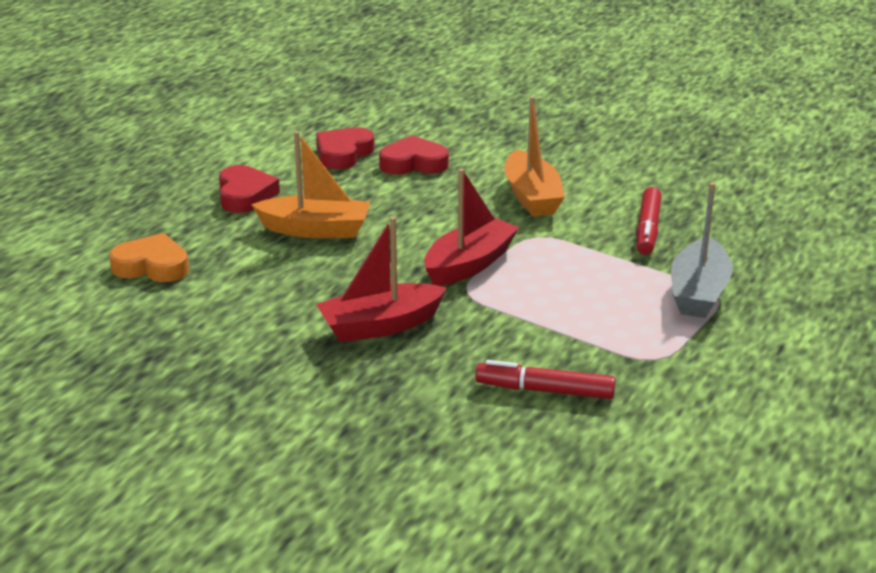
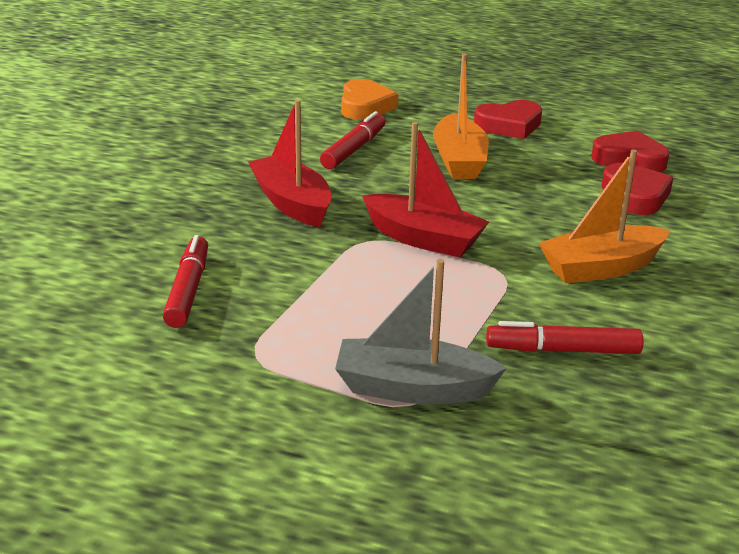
camera: 80 degrees right, 0 degrees up
none -> red marker [320,111,385,169]

